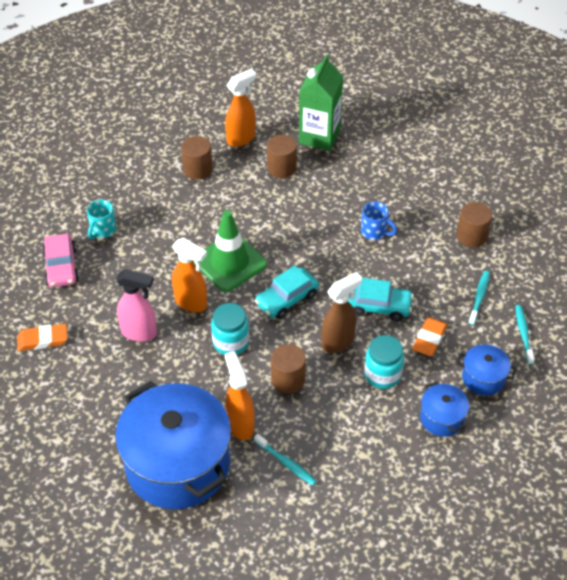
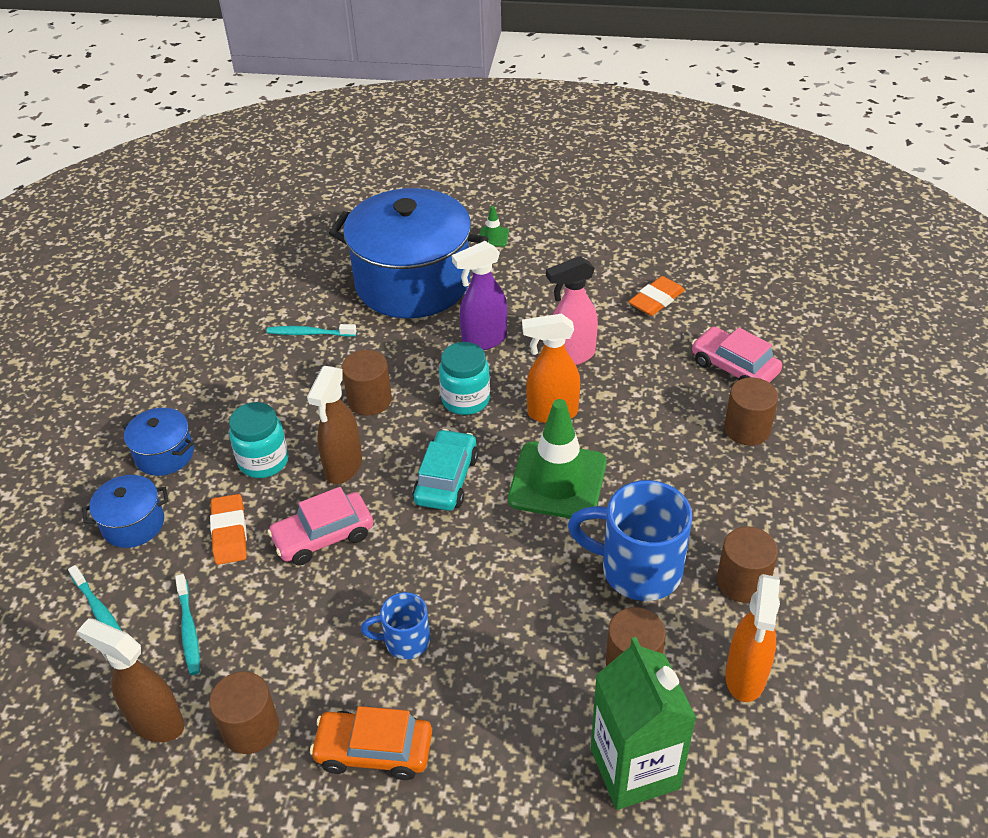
camera: 145 degrees right, 5 degrees down
turquoise mug [87,200,117,239] -> brown cylinder [724,377,779,445]
orange spray bottle [225,351,255,440] -> none
turquoise car [348,278,414,321] -> pink car [267,487,373,565]
none -> brown spray bottle [77,618,184,742]
none -> orange car [310,706,432,780]
none -> purple spray bottle [452,241,507,350]
none -> green traffic cone [479,206,509,247]
none -> blue mug [568,480,692,601]

